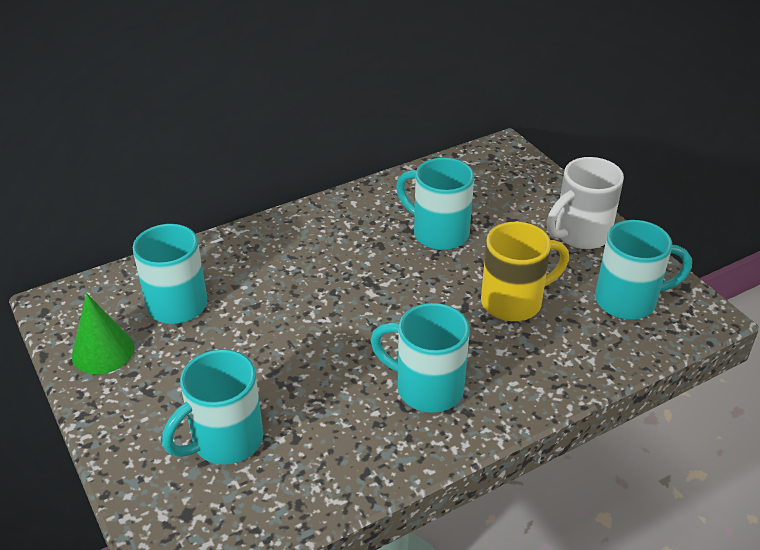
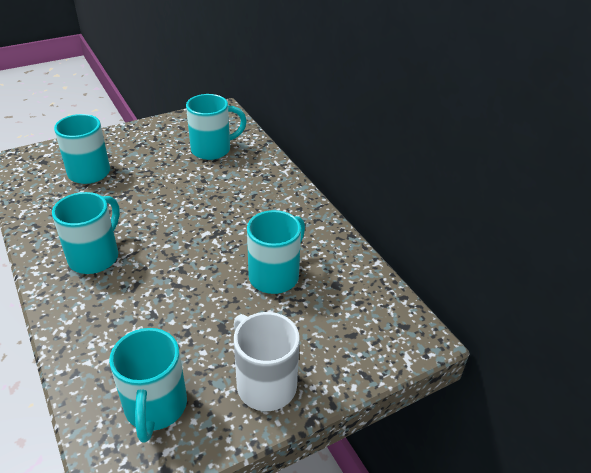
camera: 90 degrees right, 0 degrees up
green cone [72,293,134,374] -> none
yellow mug [481,222,569,321] -> none

